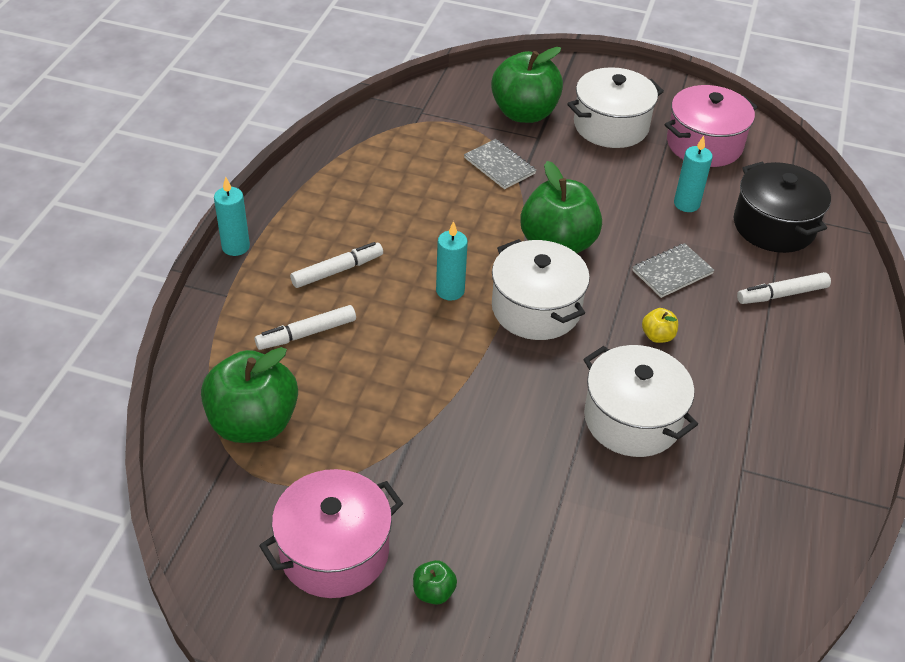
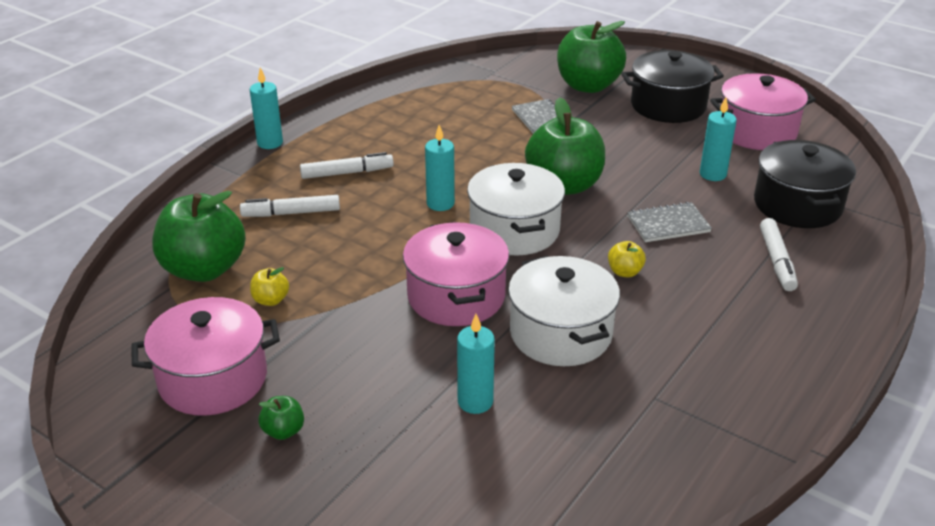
camera: 20 degrees right, 10 degrees down
white pot [567,67,664,148] -> black pot [621,50,724,123]
white marker [737,272,831,304] -> white marker turned 90 degrees counterclockwise [760,218,798,291]
none -> yellow apple [250,267,289,306]
none -> pink pot [403,222,509,326]
none -> turquoise candle [457,314,495,414]

